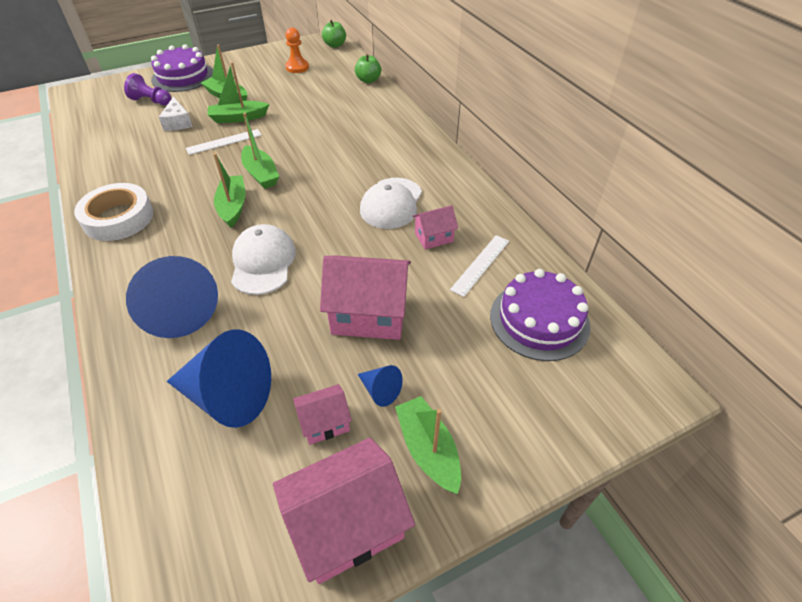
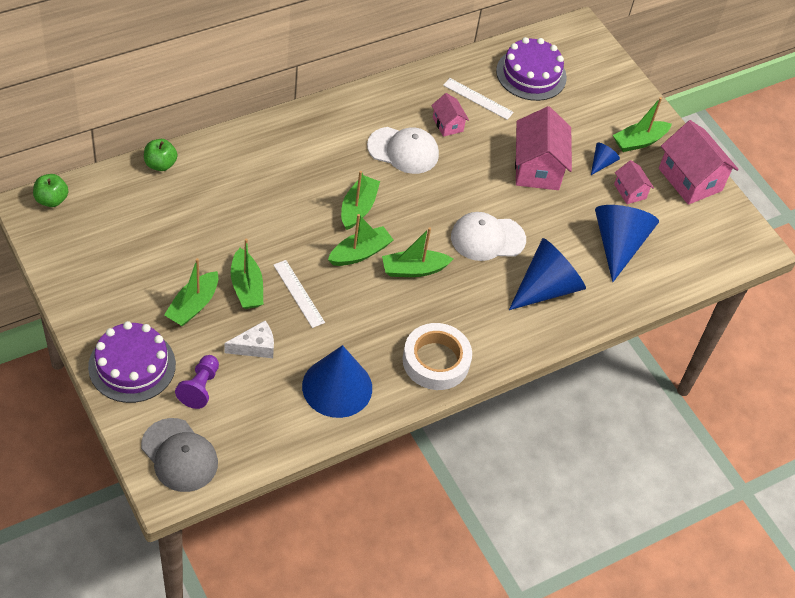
camera: 100 degrees left, 5 degrees up
orange pawn [285,28,309,73] -> none
none -> grey cap [141,418,218,492]
none -> blue cone [302,345,372,418]
none -> green boat [341,171,380,230]

